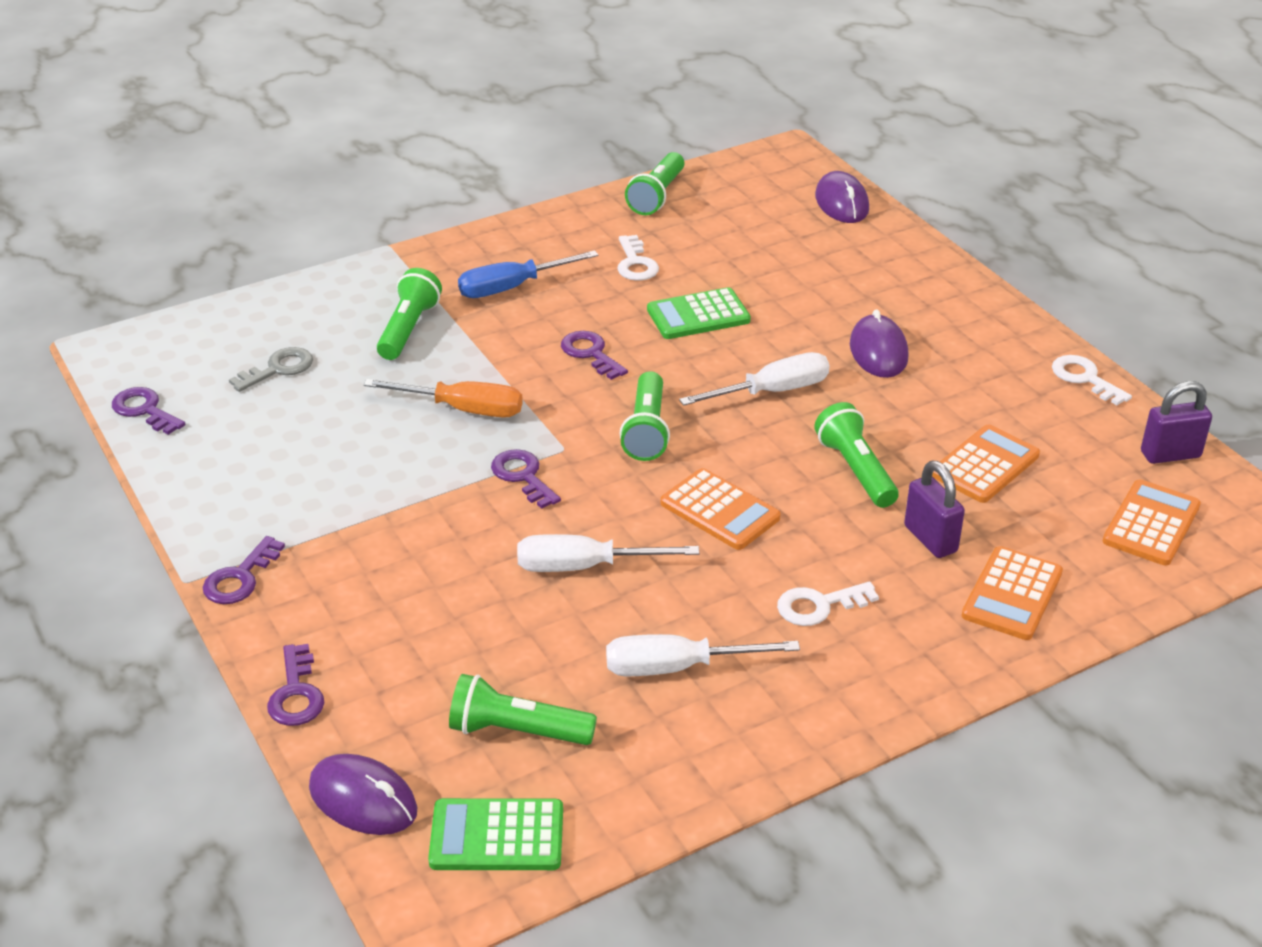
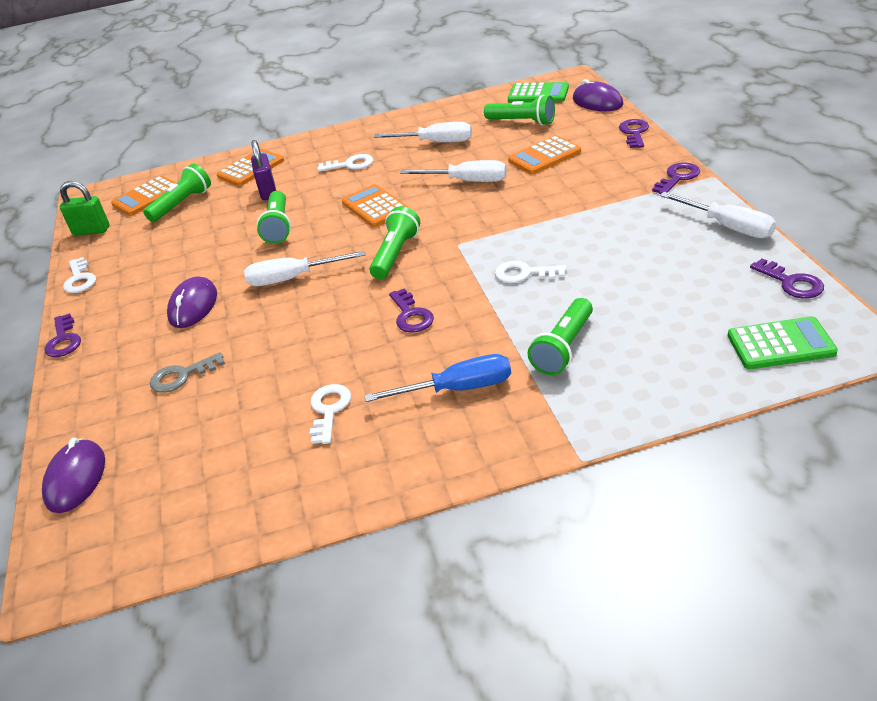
camera: 160 degrees left, 0 degrees up
grey key [229,347,313,392] -> grey key moved to [150,352,225,393]
orange screwdriver [364,379,523,418] -> white key [495,261,567,283]
purple key [491,449,561,509] -> purple key moved to [44,313,81,357]
green flashlight [625,152,685,215] -> green flashlight moved to [143,164,211,222]
green calculator [647,287,751,339] -> green calculator moved to [728,316,838,369]
orange calculator [932,424,1040,503] -> orange calculator moved to [508,135,581,174]
purple padlock [1141,381,1212,464] -> green padlock [60,181,109,236]
none -> white screwdriver [660,192,776,238]

